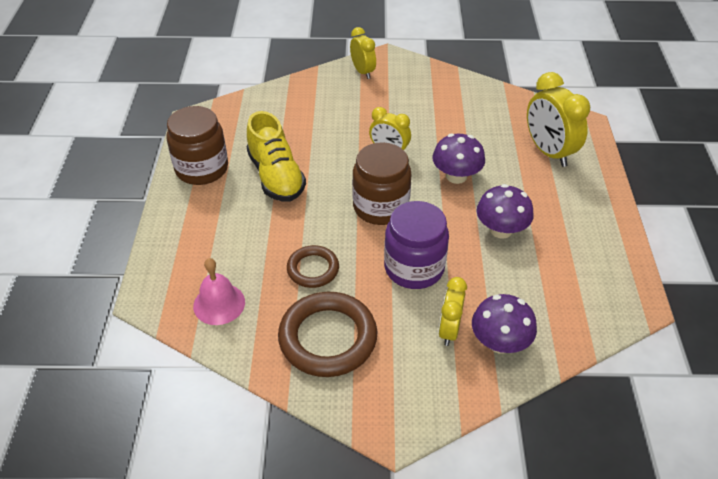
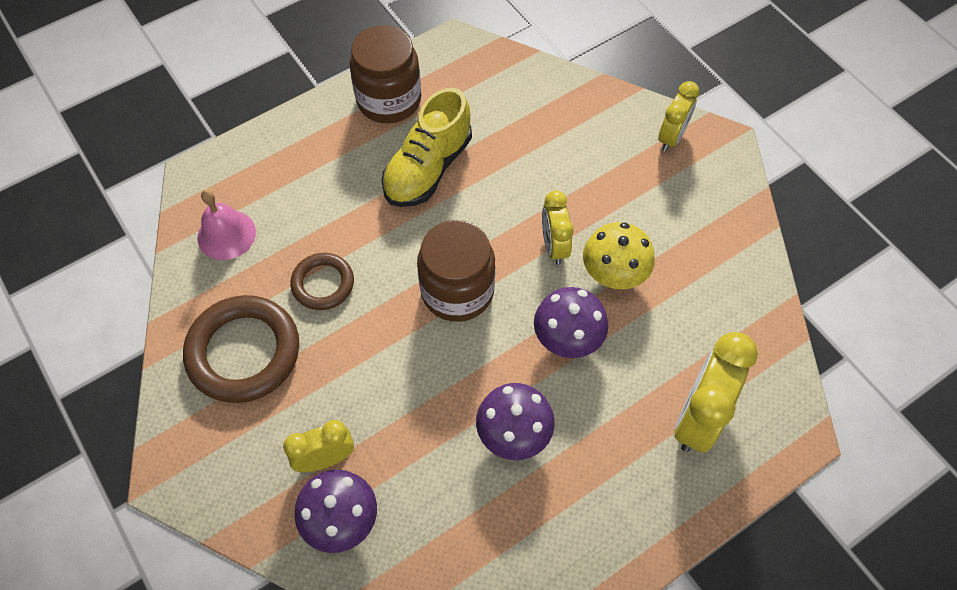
camera: 55 degrees right, 15 degrees up
purple jar [384,201,449,289] -> none
none -> yellow mushroom [583,222,655,289]

